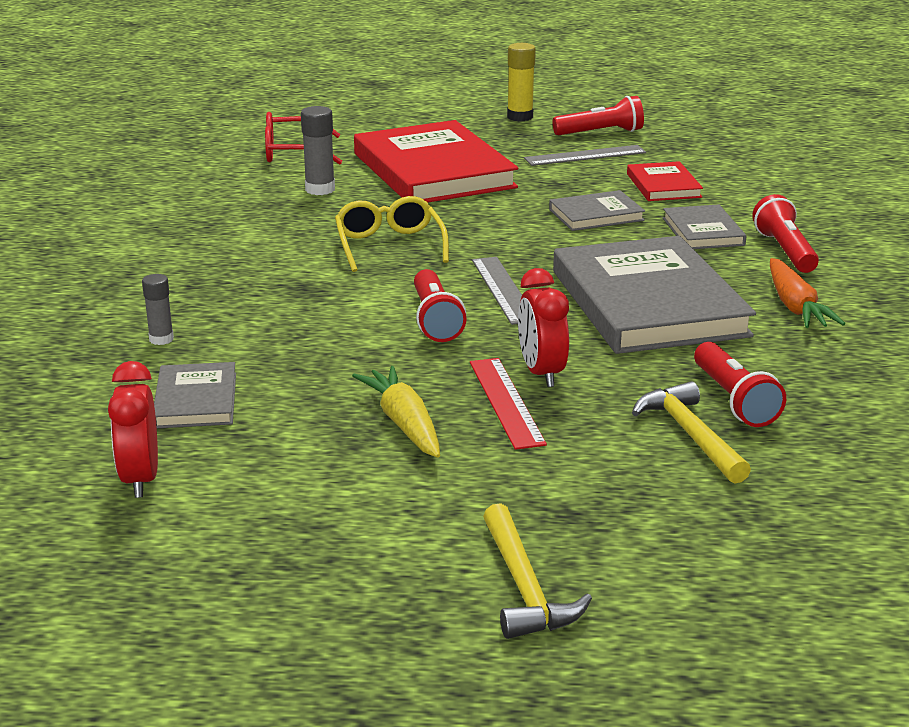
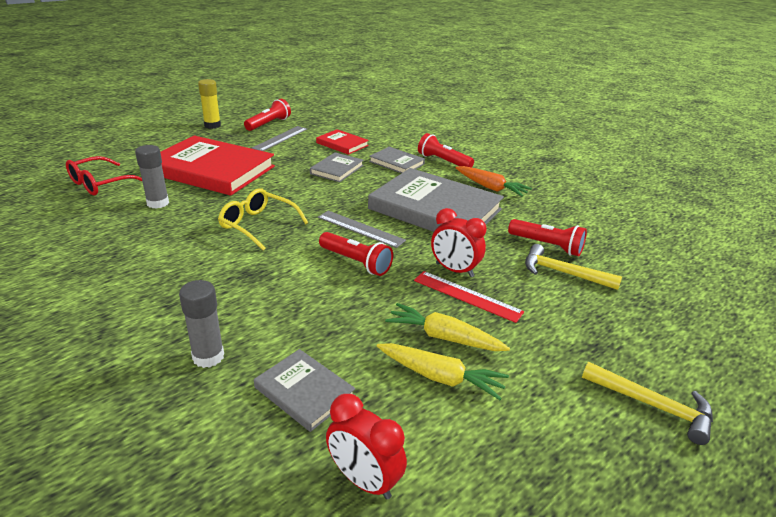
camera: 45 degrees left, 5 degrees up
grey glue stick [142,274,174,345] -> grey glue stick [179,280,224,368], size x1.54
none -> yellow carrot [377,343,509,400]

